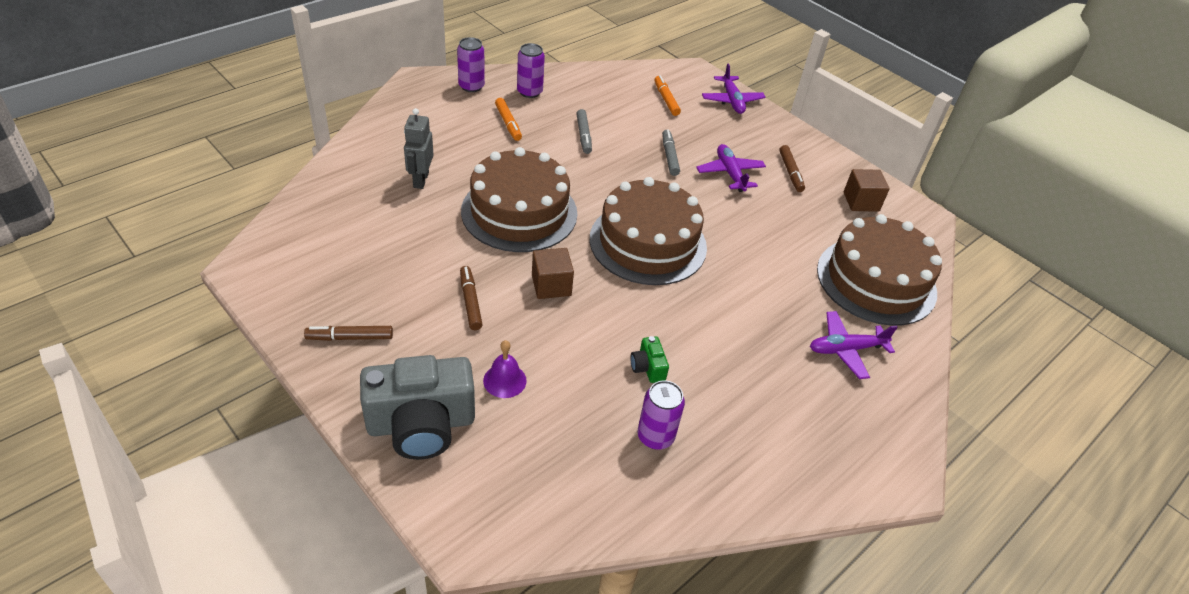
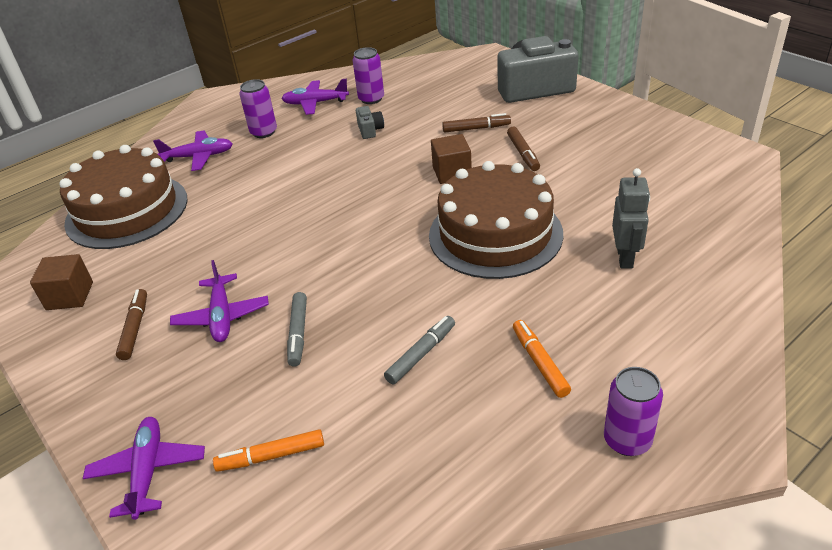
camera: 170 degrees left, 5 degrees down
brown marker [304,326,393,341] -> brown marker moved to [442,113,511,133]
purple bell [483,340,527,398] -> none
purple can [517,43,545,98] -> purple can moved to [239,79,277,138]
grey marker [576,109,592,154] -> grey marker turned 45 degrees clockwise [384,316,455,384]
brown cake [590,177,707,285] -> none
green camera [630,336,669,383] -> grey camera [356,106,384,139]
orange marker [654,75,681,116] -> orange marker turned 90 degrees clockwise [213,429,324,472]
none -> purple plane [281,79,349,115]

